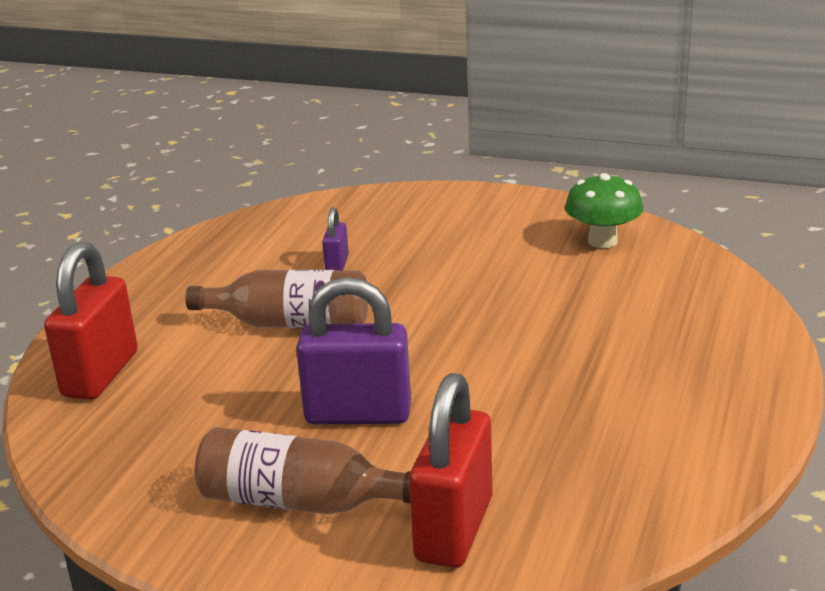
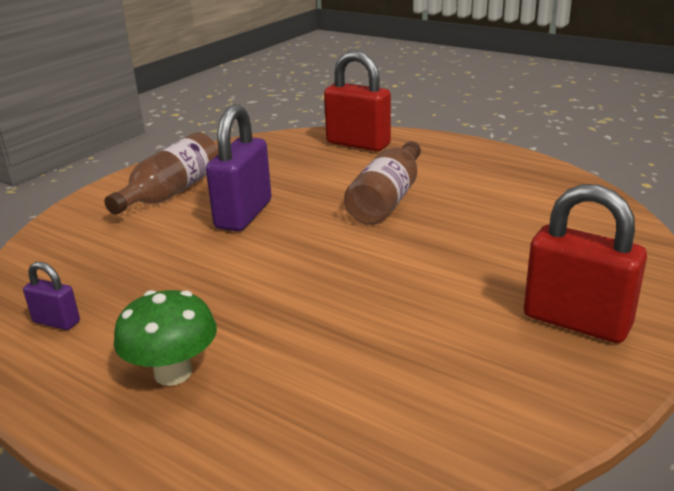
camera: 105 degrees right, 0 degrees up
purple padlock [322,207,349,270] -> purple padlock moved to [23,262,80,330]
red padlock [409,373,492,568] -> red padlock moved to [524,184,647,343]
green mushroom [565,173,643,248] -> green mushroom moved to [114,290,217,386]

